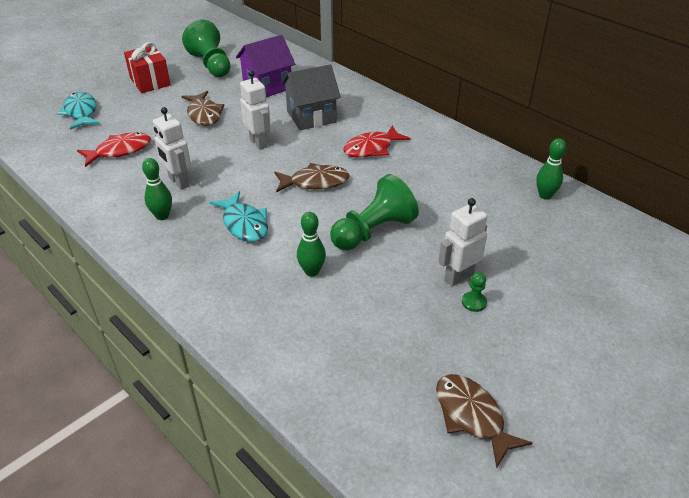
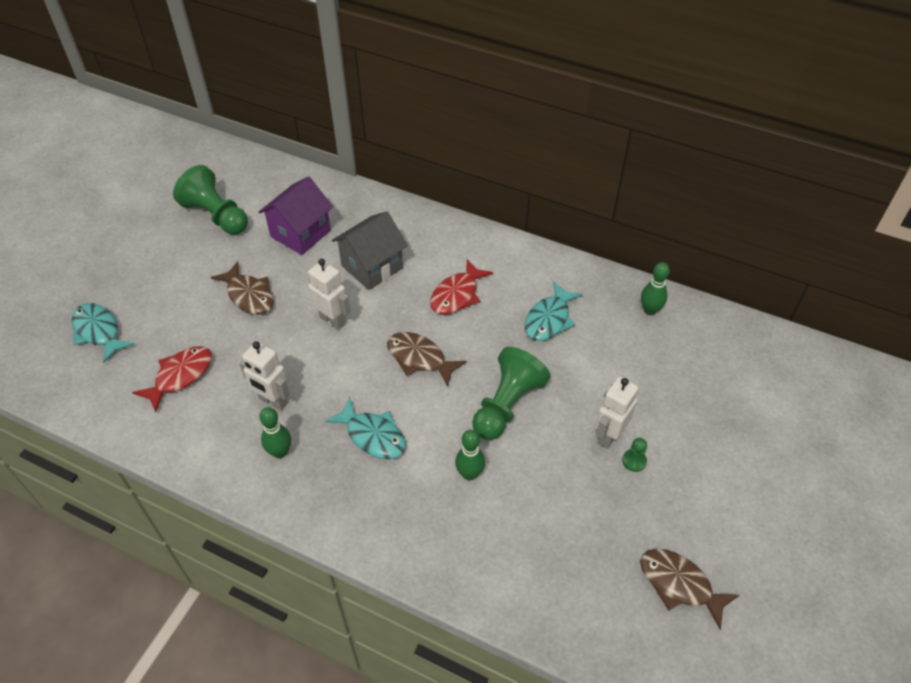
camera: 20 degrees left, 10 degrees up
red gift [124,42,171,93] -> none
brown fish [274,163,349,193] -> brown fish turned 120 degrees counterclockwise [387,332,467,387]
none -> turquoise fish [525,281,583,341]

